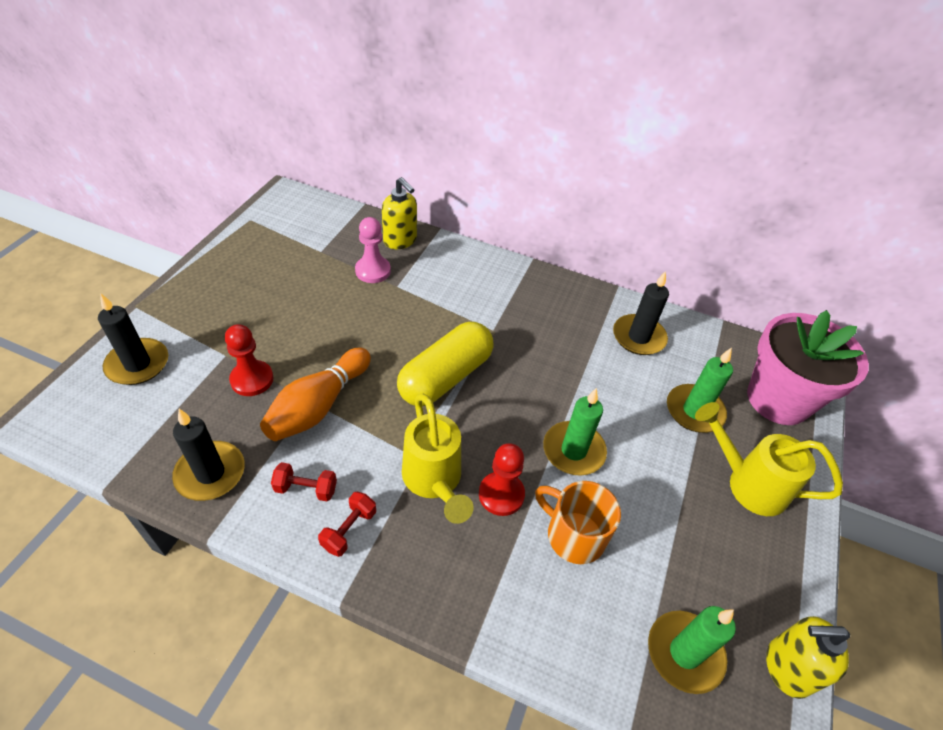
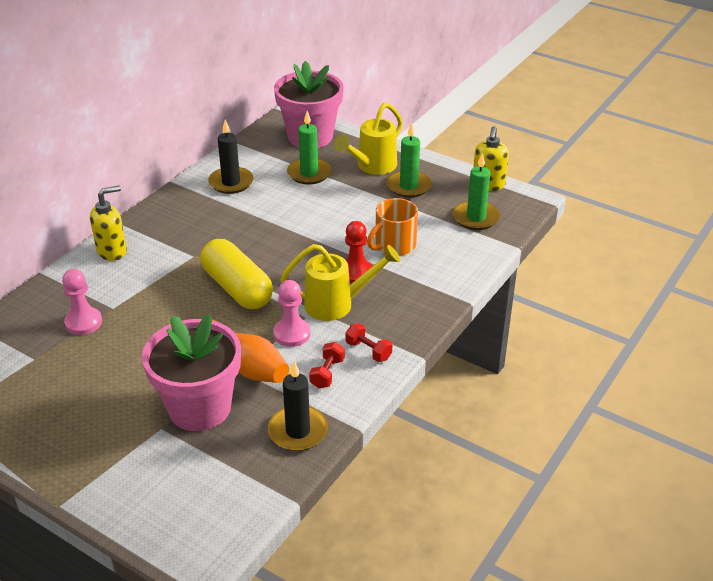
camera: 75 degrees left, 10 degrees down
black candle [98,293,168,385] -> none
red pawn [225,324,274,396] -> pink flower pot [142,314,241,431]
yellow soap dispenser [382,177,417,249] -> yellow soap dispenser moved to [90,186,127,261]
green candle [543,388,607,476] -> green candle moved to [387,122,432,198]
none -> pink pawn [273,280,310,347]

